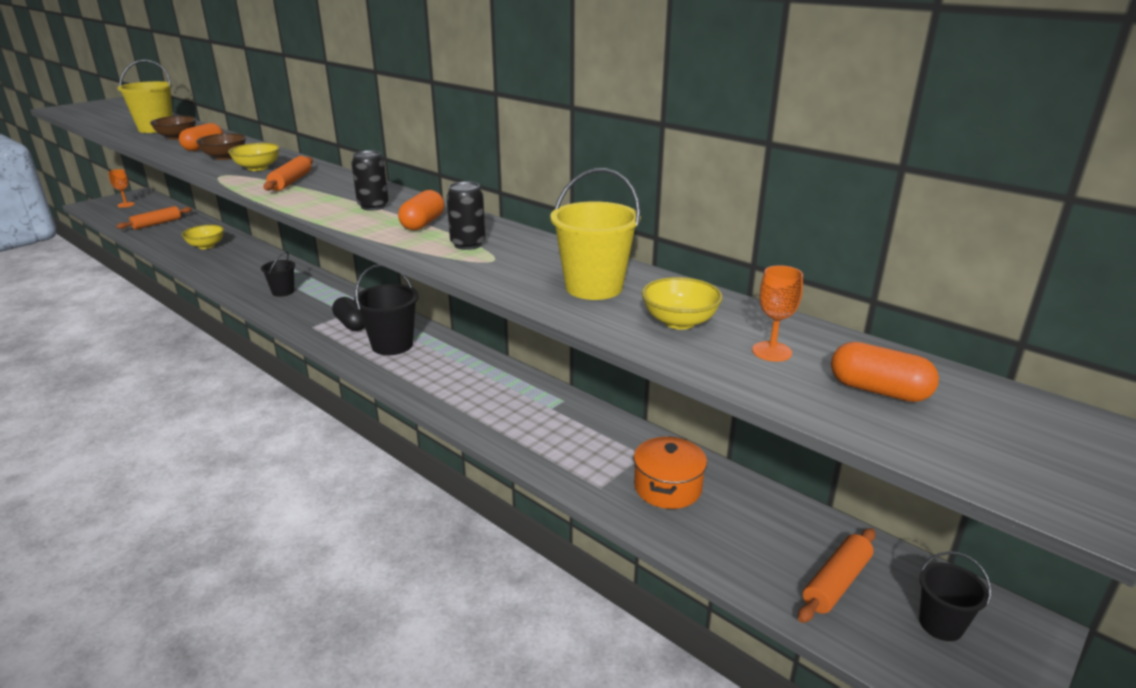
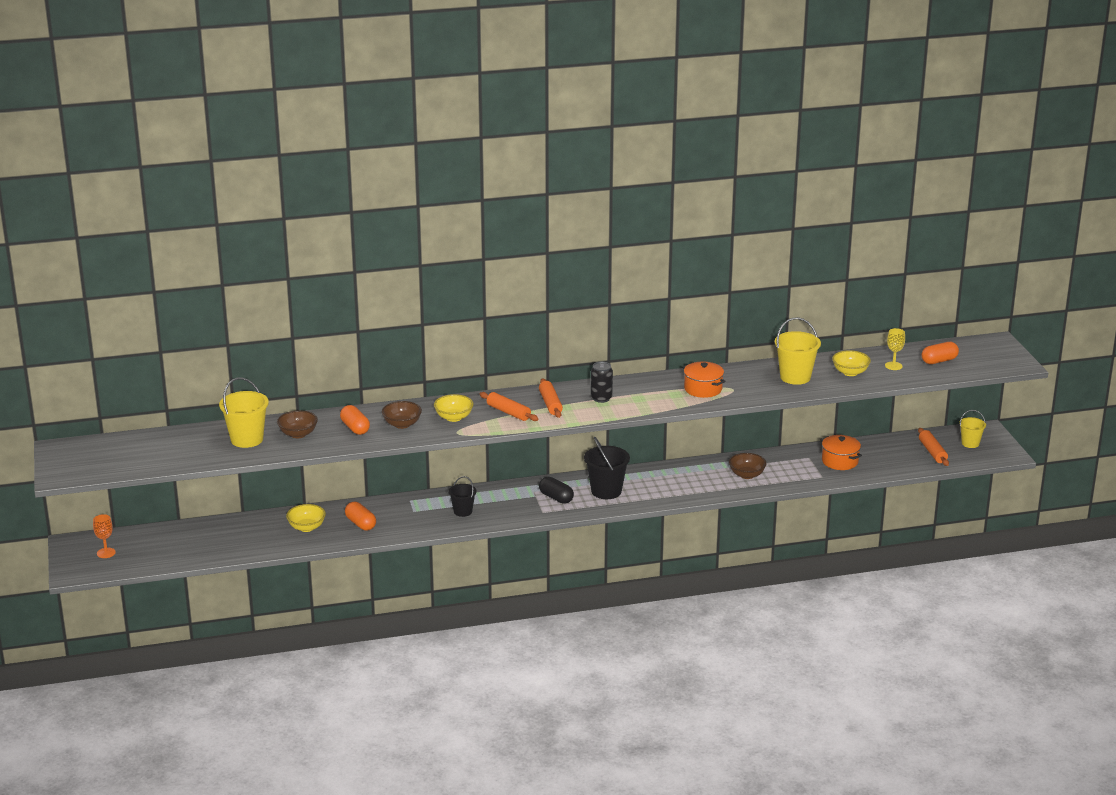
camera: 55 degrees left, 0 degrees up
orange rolling pin [117,206,192,230] -> orange rolling pin moved to [539,378,563,418]
black capsule [332,297,365,331] -> black capsule turned 45 degrees clockwise [539,477,574,504]
orange capsule [398,190,444,230] -> orange capsule moved to [345,502,376,531]
black can [447,181,486,250] -> orange pot [682,362,725,398]
orange goblet [752,265,803,362] -> yellow goblet [885,328,905,370]
black bucket [919,551,991,641] -> yellow bucket [959,410,986,448]
none -> brown bowl [729,453,767,479]

